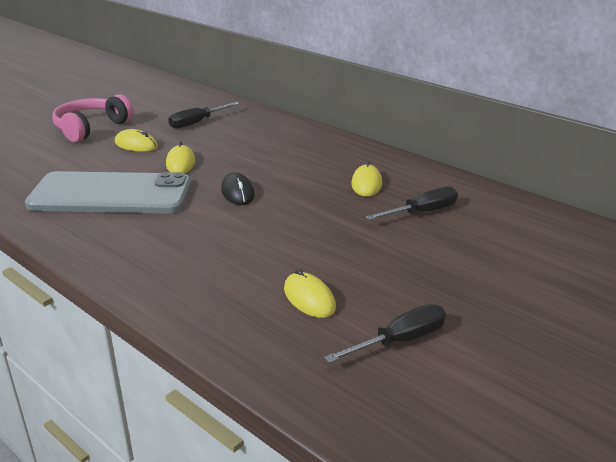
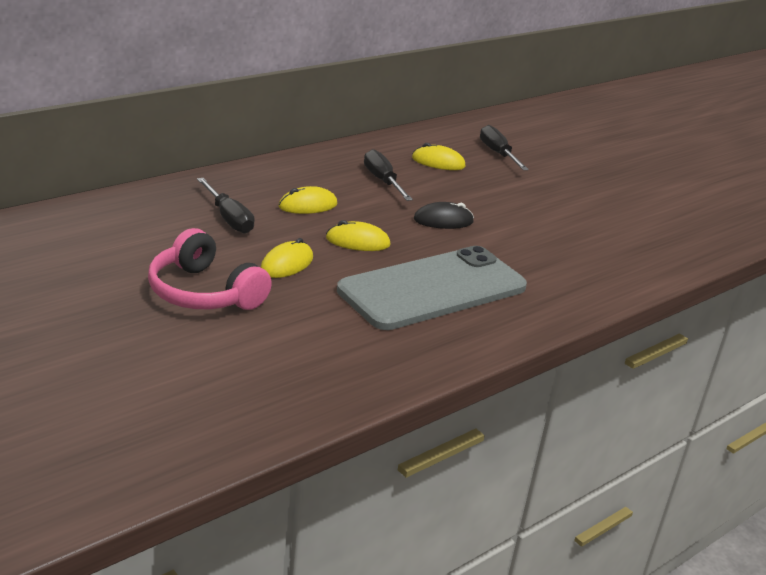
camera: 85 degrees left, 0 degrees up
grey phone [25,171,192,214] -> grey phone turned 45 degrees clockwise [337,246,527,330]
yellow mouse [284,269,336,318] -> yellow mouse moved to [278,186,338,214]
black screwdriver [324,304,446,363] -> black screwdriver moved to [364,149,413,201]

